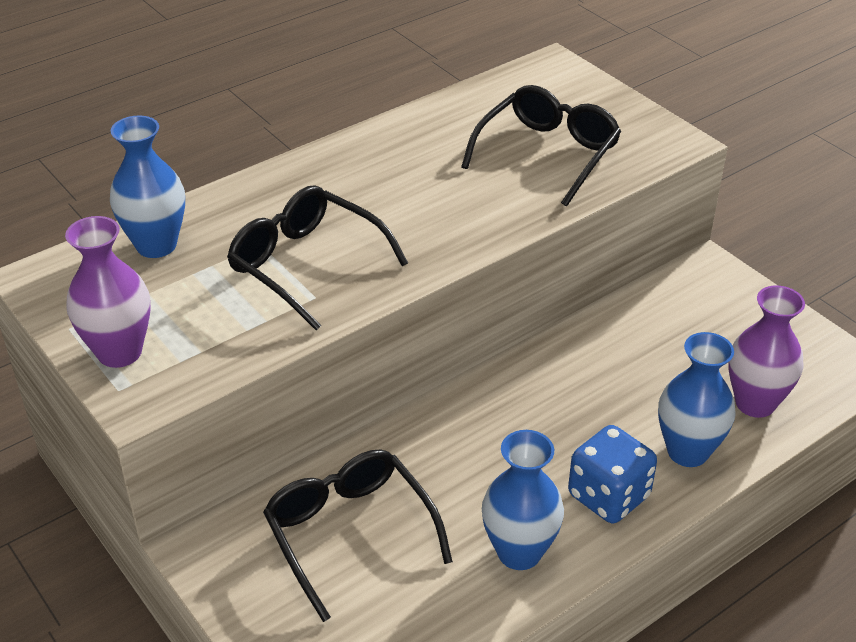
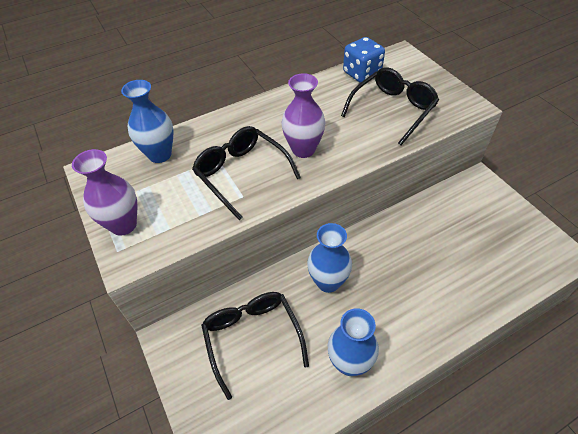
camera: 10 degrees right, 10 degrees up
blue dice [568,425,657,523] -> blue dice moved to [343,37,385,83]
blue vase [658,332,736,467] -> blue vase moved to [307,223,352,293]
purple vase [728,285,805,418] -> purple vase moved to [281,73,325,158]

